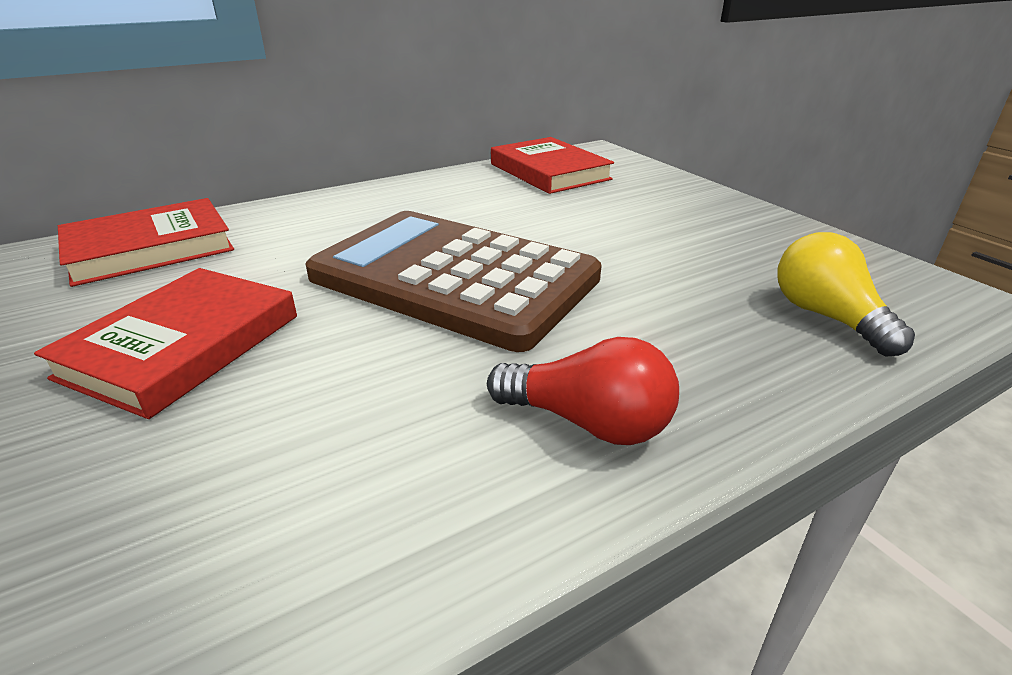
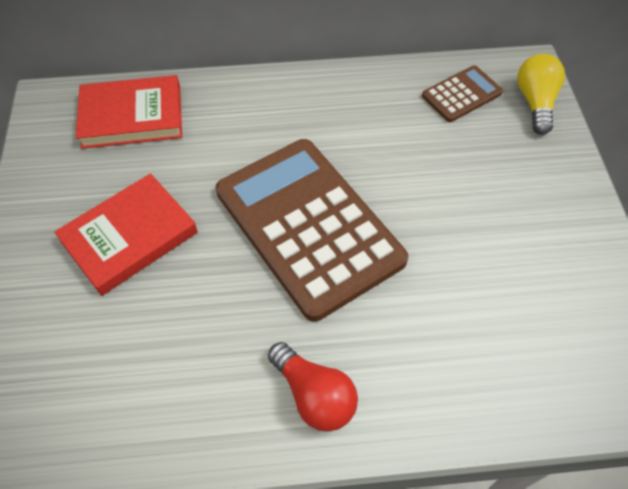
camera: 25 degrees right, 25 degrees up
red book [491,137,614,194] -> brown calculator [422,65,503,122]
yellow light bulb [777,232,915,357] -> yellow light bulb moved to [517,54,565,135]

